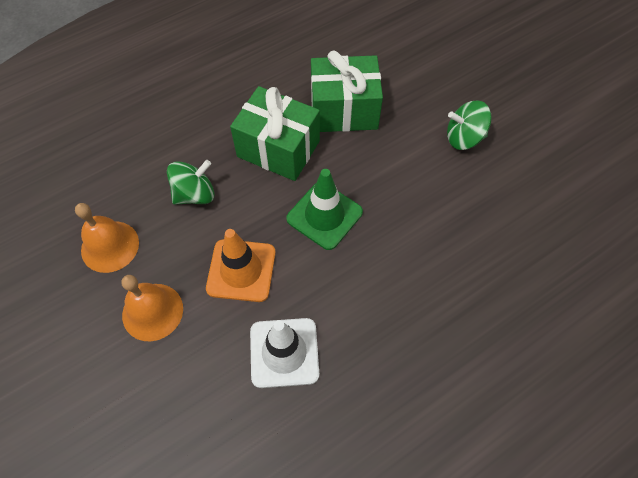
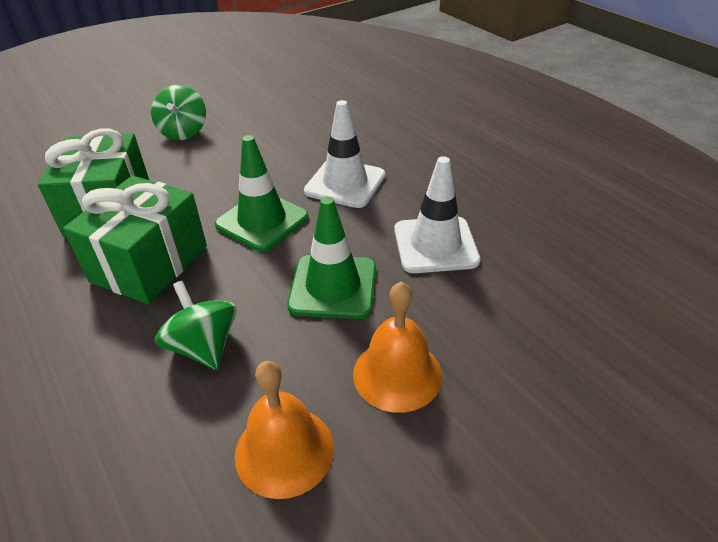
camera: 90 degrees left, 20 degrees down
orange traffic cone [206,229,276,302] -> green traffic cone [287,196,376,319]
none -> white traffic cone [304,100,385,208]

